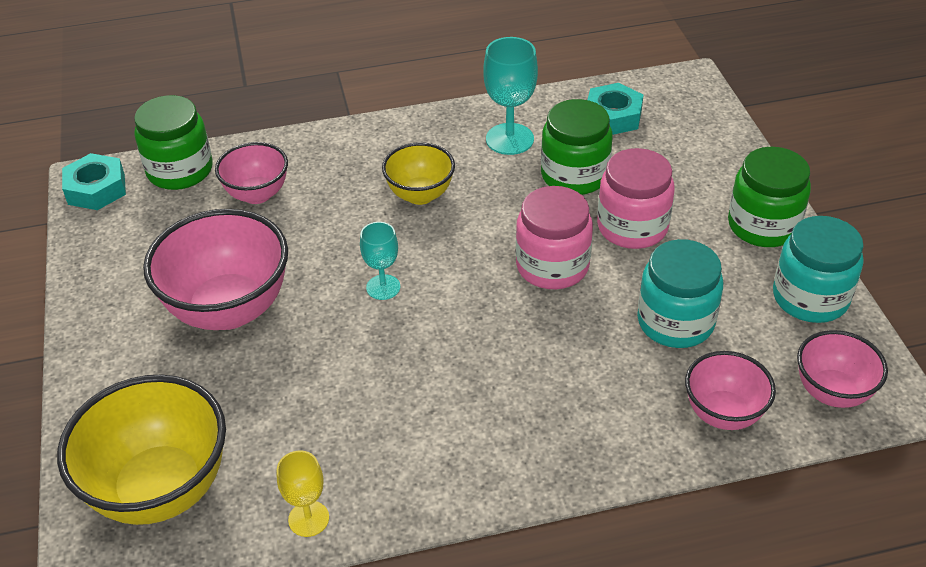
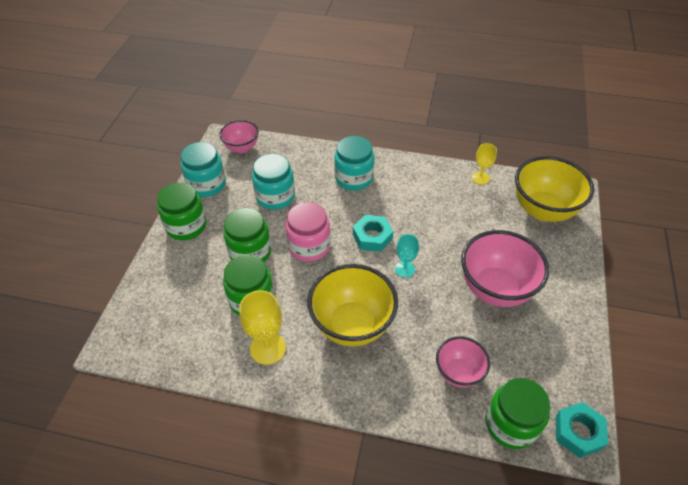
camera: 155 degrees left, 5 degrees up
yellow bowl [382,142,455,205] -> yellow bowl [307,264,398,347], size x1.74
turquoise goblet [483,37,538,155] -> yellow goblet [239,290,286,365]
turquoise nut [588,83,643,135] -> turquoise nut moved to [353,215,393,252]
pink jar [597,148,675,249] -> green jar [223,208,271,262]
pink bowl [685,351,776,430] -> none
none -> turquoise jar [334,136,374,191]

